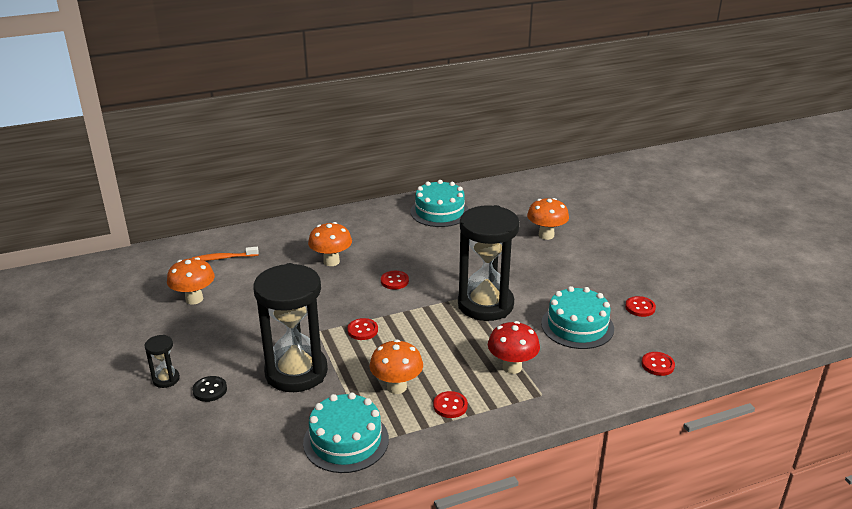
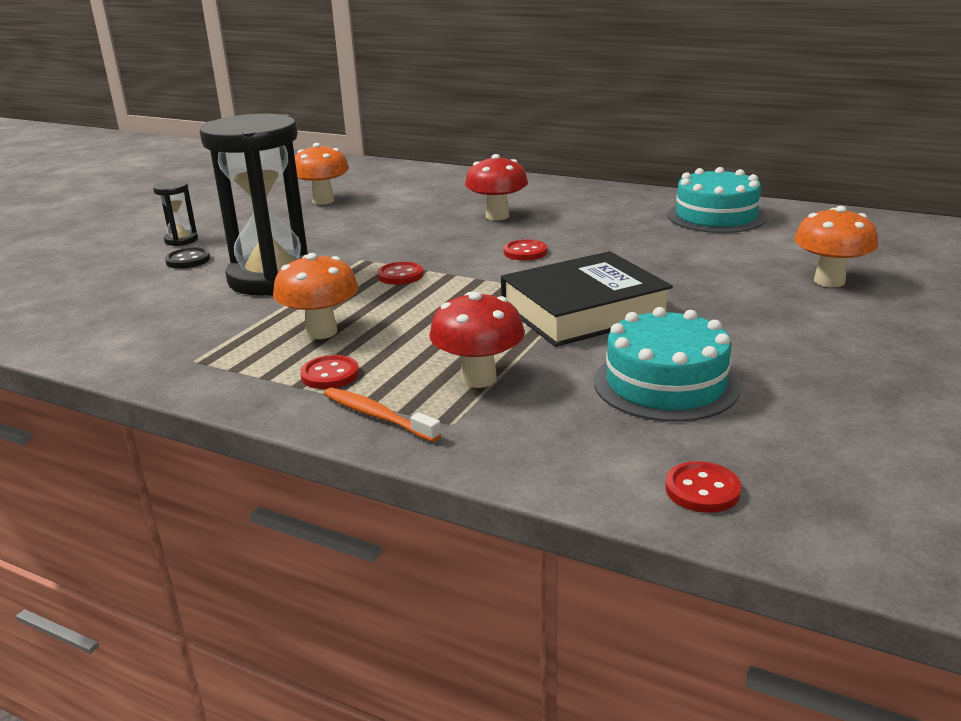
camera: 50 degrees right, 5 degrees down
orange toothbrush [192,247,259,261] -> orange toothbrush moved to [324,388,441,442]
turquoise cake [303,392,389,473] -> none
orange mushroom [308,222,352,266] -> red mushroom [465,154,528,220]
black hourglass [458,205,520,321] -> black book [501,251,673,347]
red button [625,296,656,317] -> none

